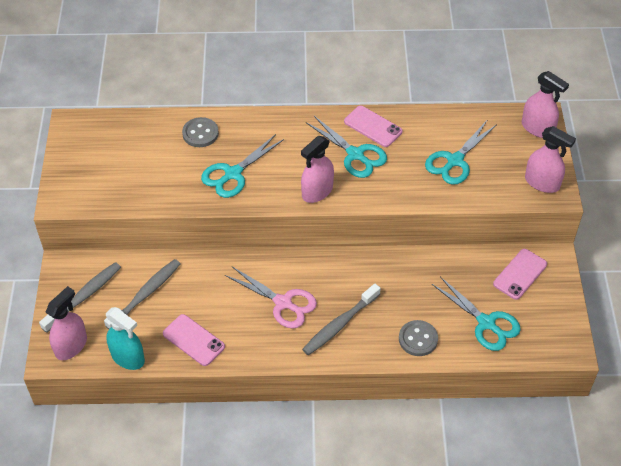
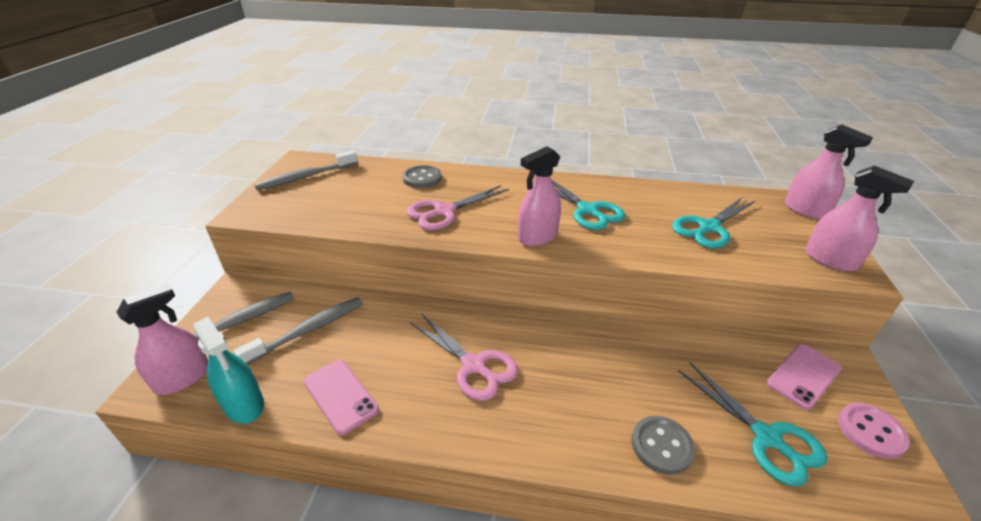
camera: 10 degrees right, 15 degrees down
turquoise scissors [201,134,284,198] -> pink scissors [406,185,509,230]
grey toothbrush [302,284,381,355] -> grey toothbrush moved to [254,150,358,190]
pink phone [344,106,402,147] -> none
none -> pink button [838,403,910,459]

